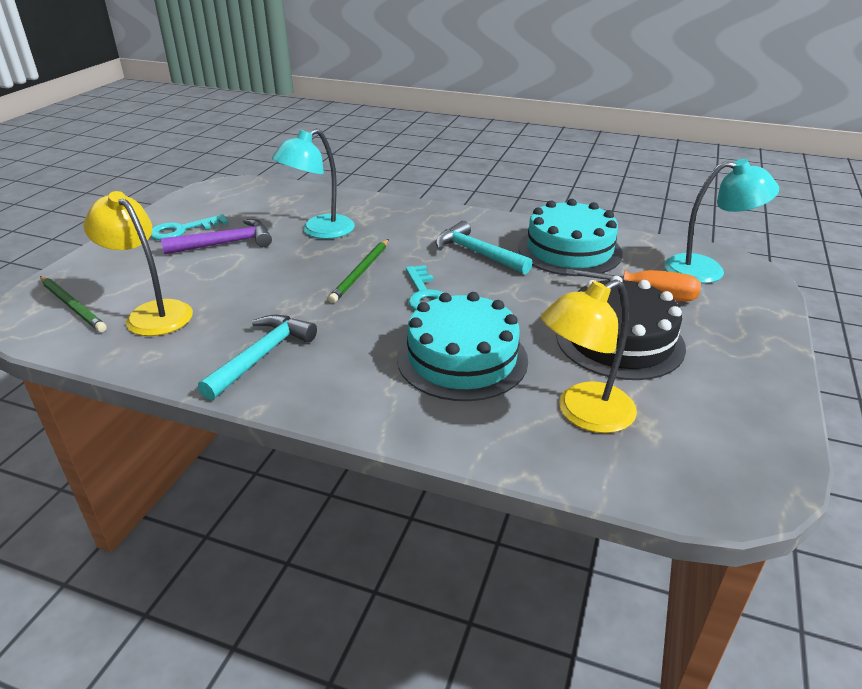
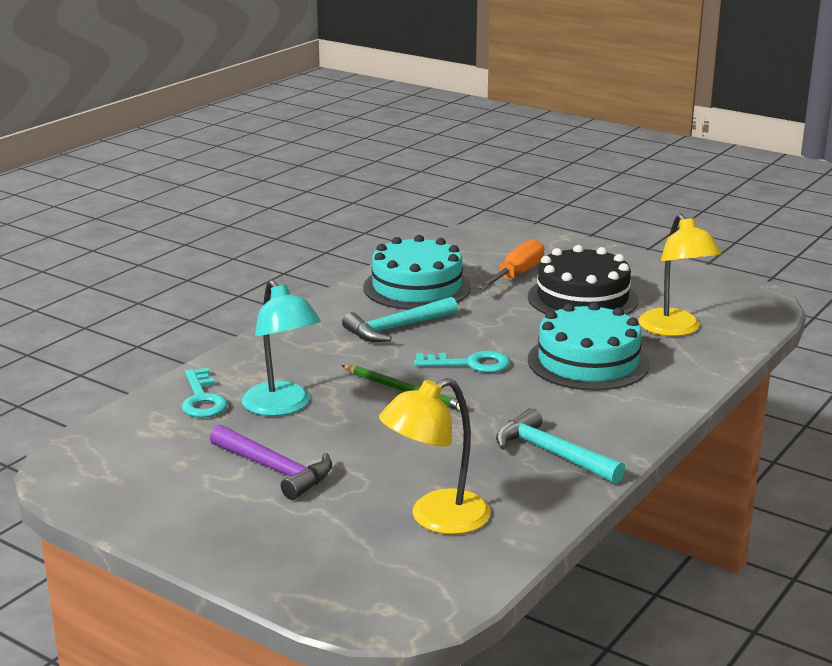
camera: 75 degrees left, 10 degrees down
green pencil [40,276,107,332] -> none
turquoise key [150,214,228,240] -> turquoise key moved to [181,368,228,418]
purple hammer [161,219,272,254] -> purple hammer turned 135 degrees clockwise [210,424,332,500]
turquoise lamp [664,159,779,283] -> none

